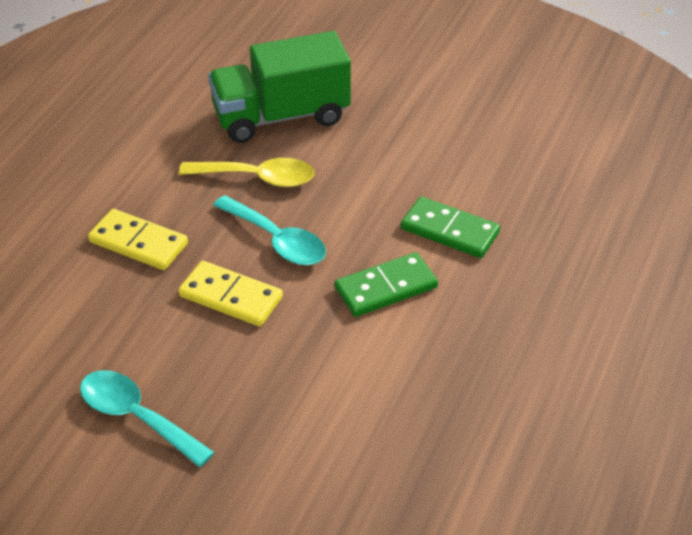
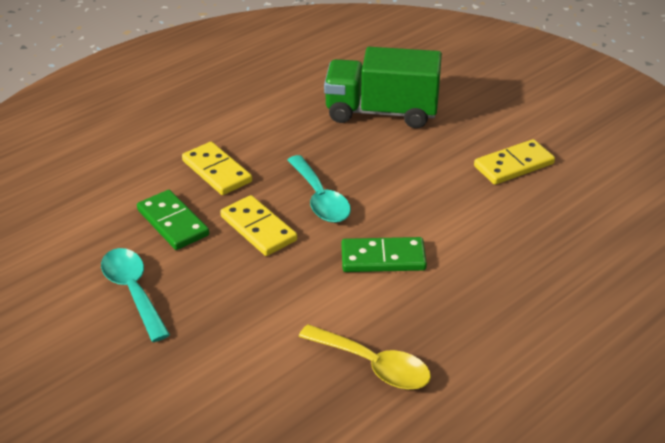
camera: 25 degrees right, 5 degrees down
yellow spoon [179,158,314,187] -> yellow spoon moved to [298,324,431,390]
green domino [401,197,500,258] -> green domino moved to [137,190,209,250]
none -> yellow domino [474,139,555,185]

